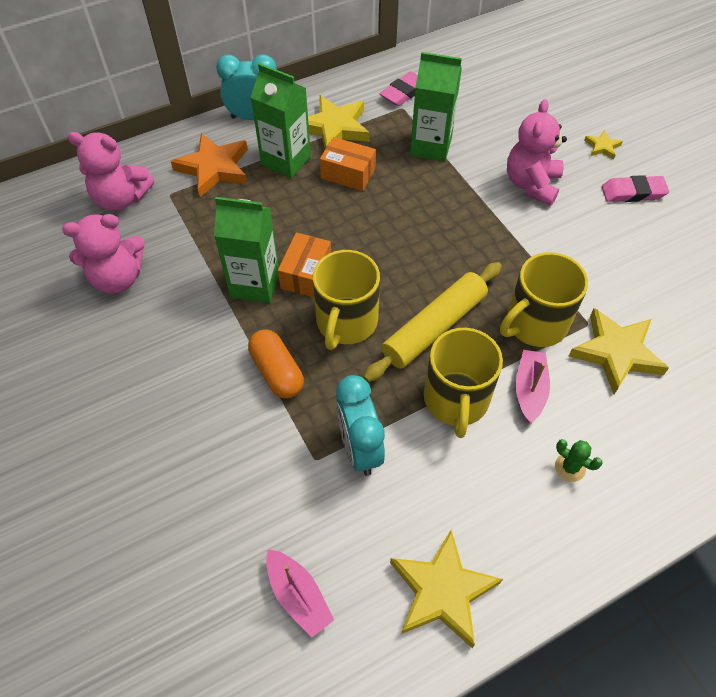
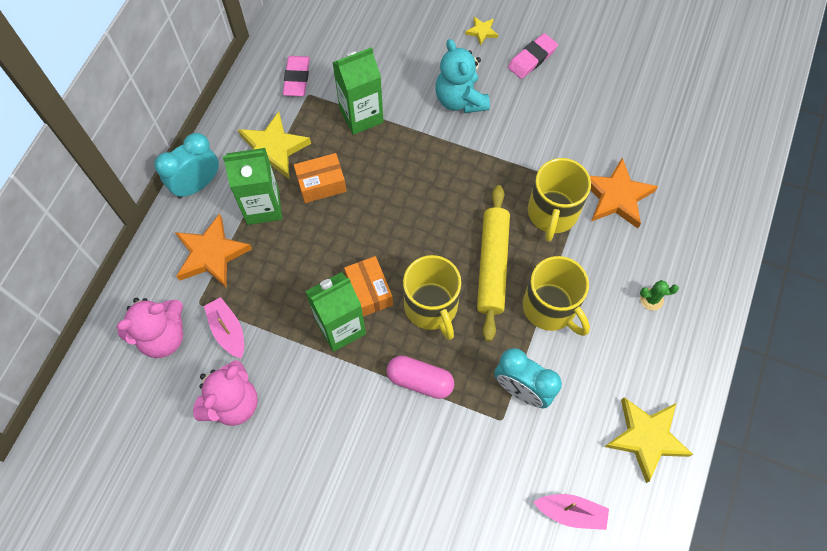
camera: 40 degrees left, 10 degrees up
orange capsule [248,330,304,398] -> pink capsule [387,355,454,399]
pink teddy bear [507,99,567,206] -> turquoise teddy bear [435,39,490,113]
pink boat [515,350,550,423] -> pink boat moved to [204,297,244,359]
yellow star [569,308,669,394] -> orange star [590,158,658,228]

